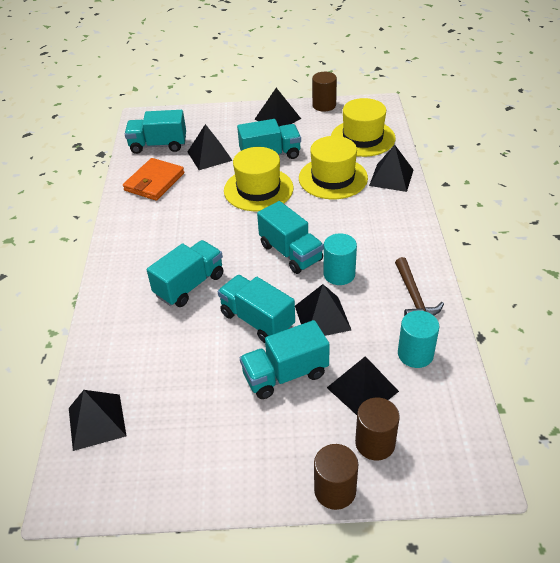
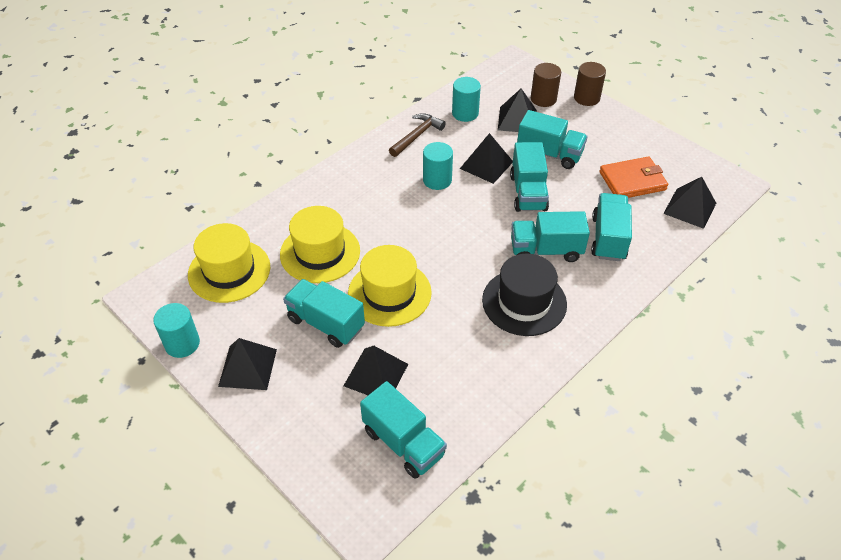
camera: 135 degrees left, 5 degrees up
orange wallet [123,158,184,201] -> orange wallet moved to [599,156,668,198]
turquoise truck [257,201,324,274] -> turquoise truck moved to [591,193,632,261]
brown cylinder [312,72,337,112] -> turquoise cylinder [153,303,200,358]
black pyramid [369,145,413,192] -> none
none -> black hat [482,254,567,336]

